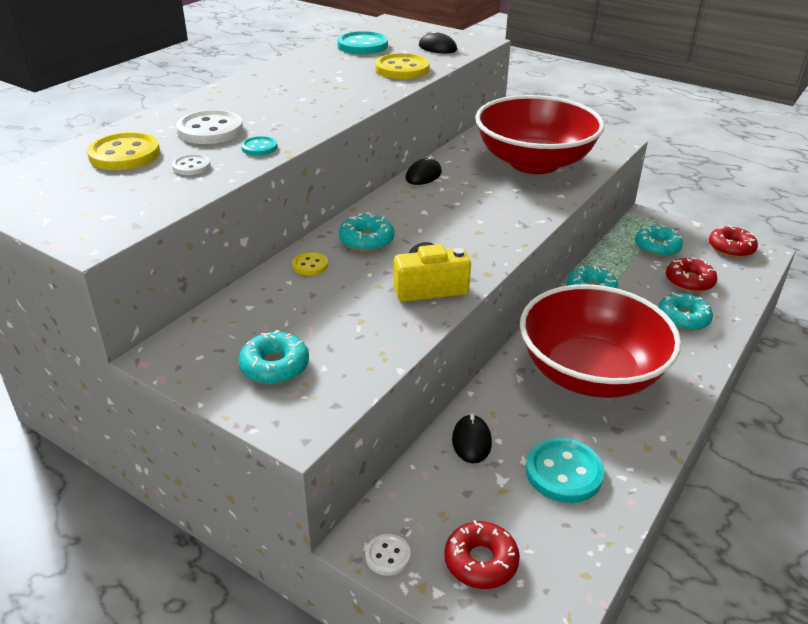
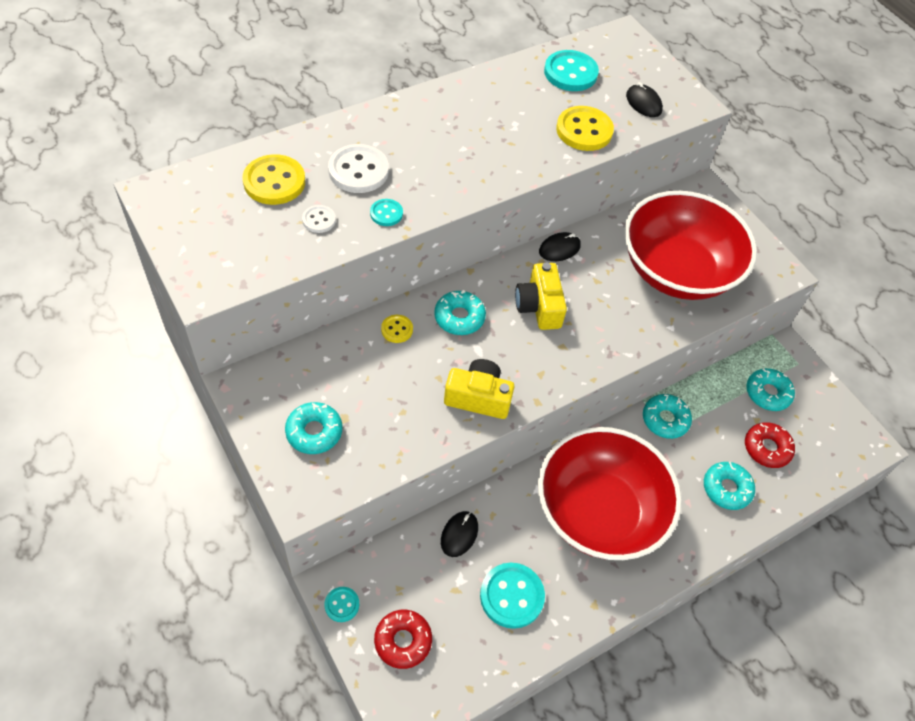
camera: 20 degrees right, 20 degrees up
white button [365,534,411,576] -> turquoise button [325,587,359,622]
red donut [709,225,758,258] -> none
none -> yellow camera [515,262,567,330]

